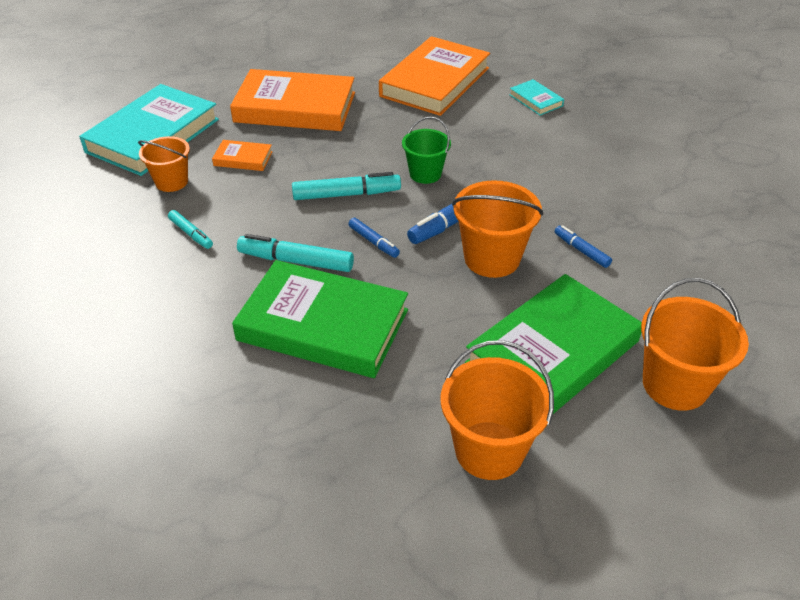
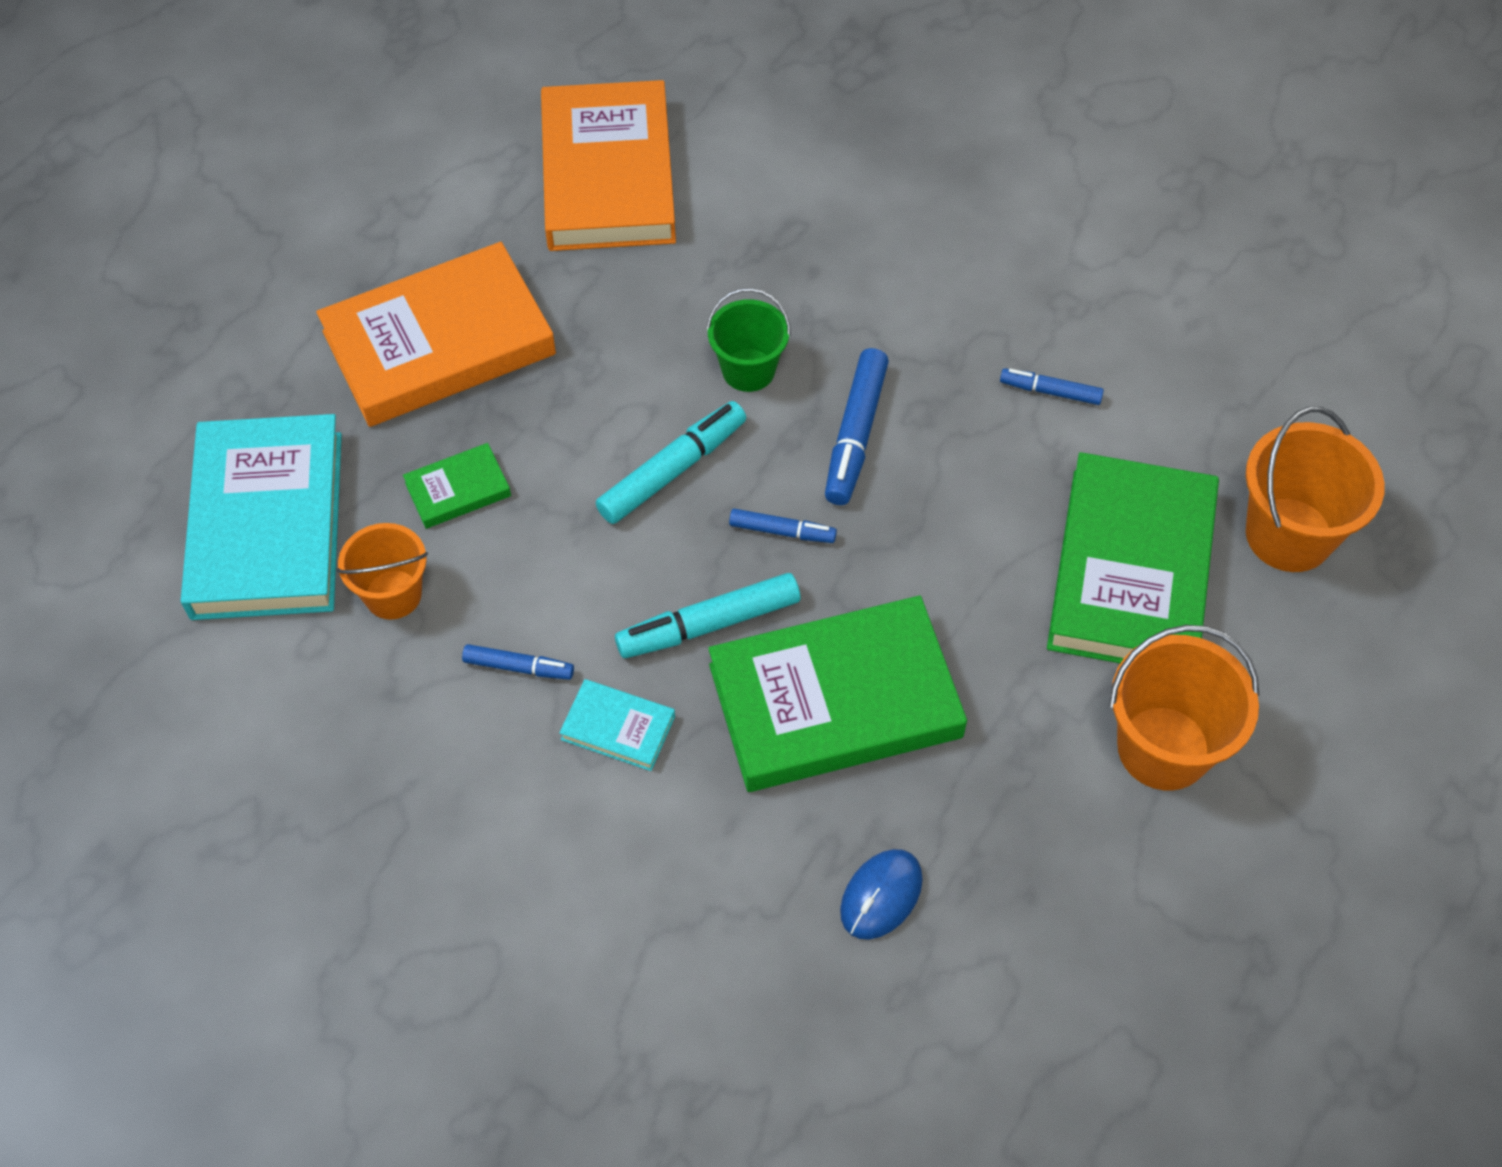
camera: 35 degrees left, 15 degrees up
turquoise marker [168,210,213,249] -> blue marker [462,644,574,680]
orange book [212,140,273,171] -> green book [403,443,511,529]
orange bucket [452,180,543,278] -> none
turquoise book [509,79,564,116] -> turquoise book moved to [559,679,675,771]
none -> blue mouse [840,849,923,940]

